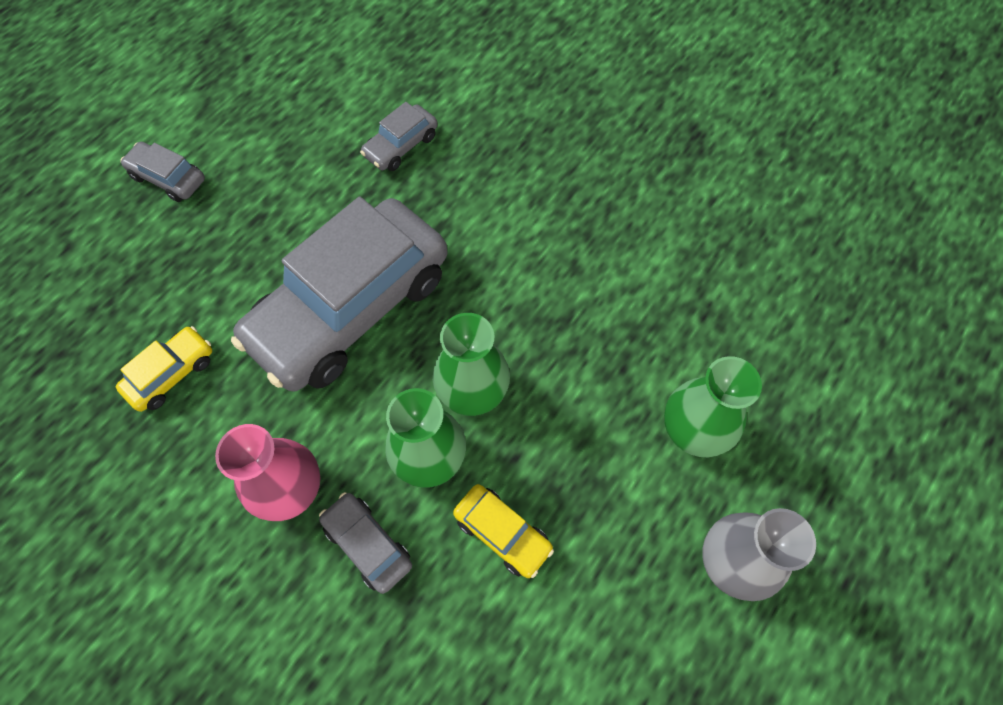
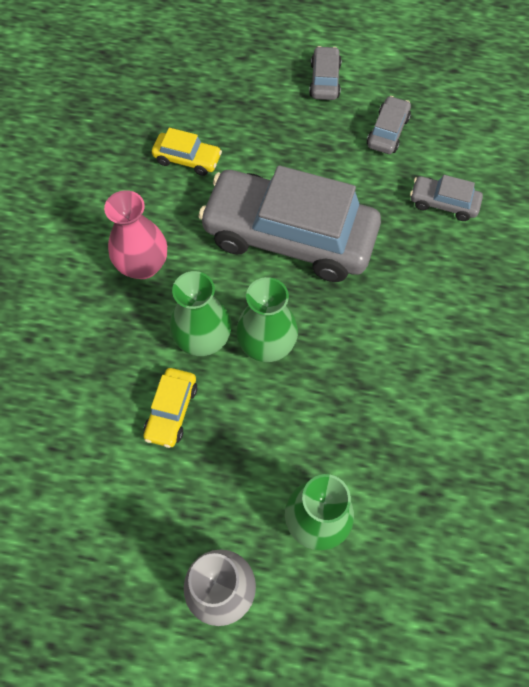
camera: 65 degrees right, 0 degrees up
grey car [319,492,412,594] -> grey car moved to [367,96,411,154]

